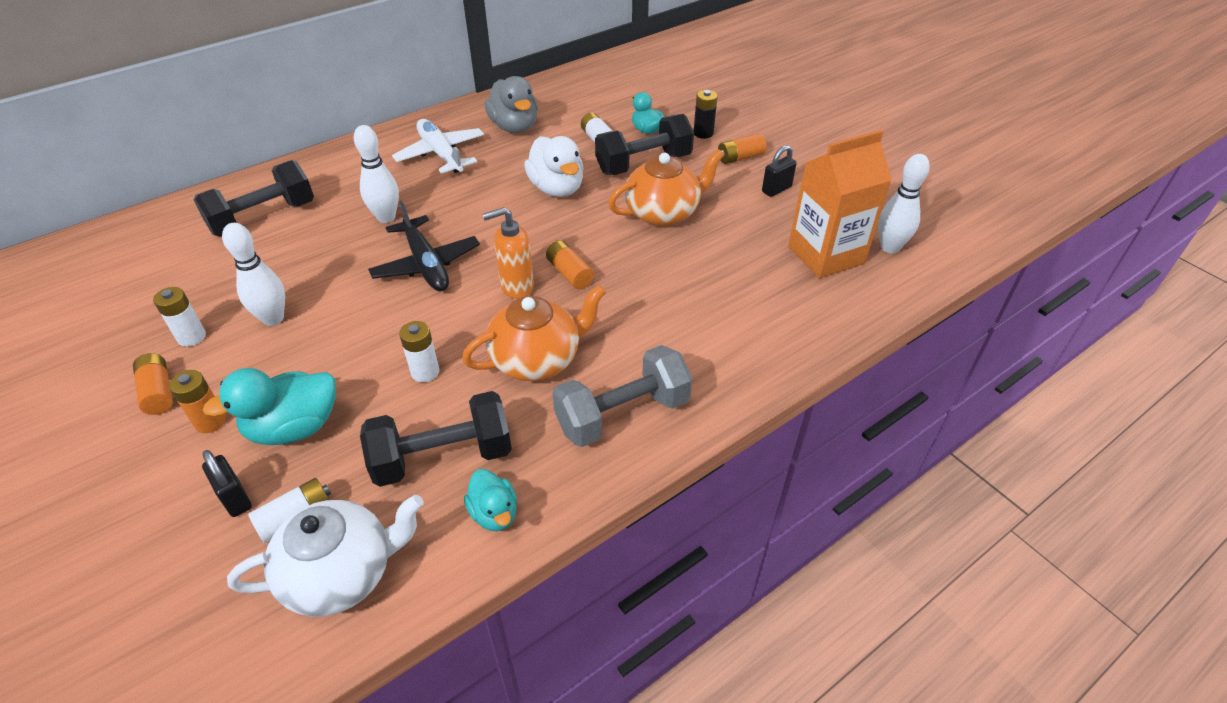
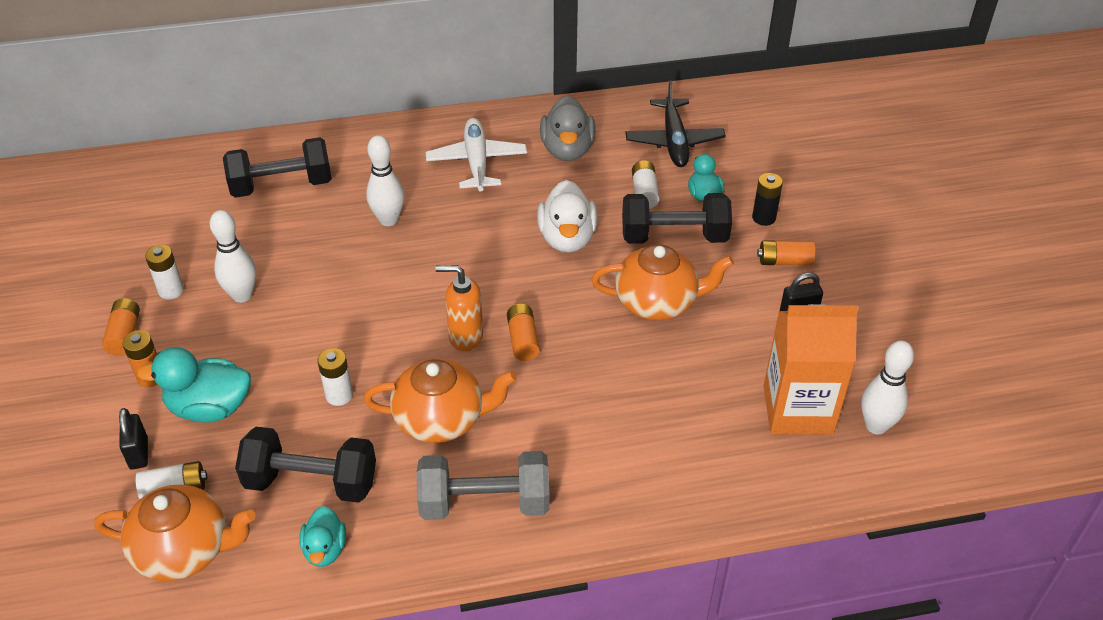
camera: 25 degrees right, 0 degrees up
white teapot [227,495,424,617] -> orange teapot [94,485,256,581]
black plane [368,200,480,291] -> black plane moved to [625,80,726,167]

